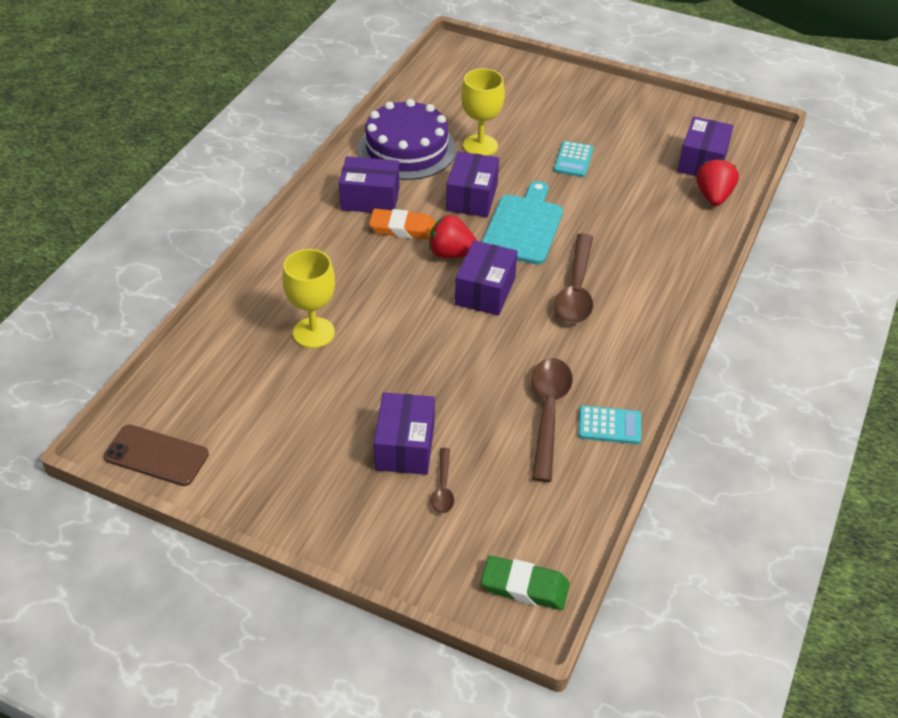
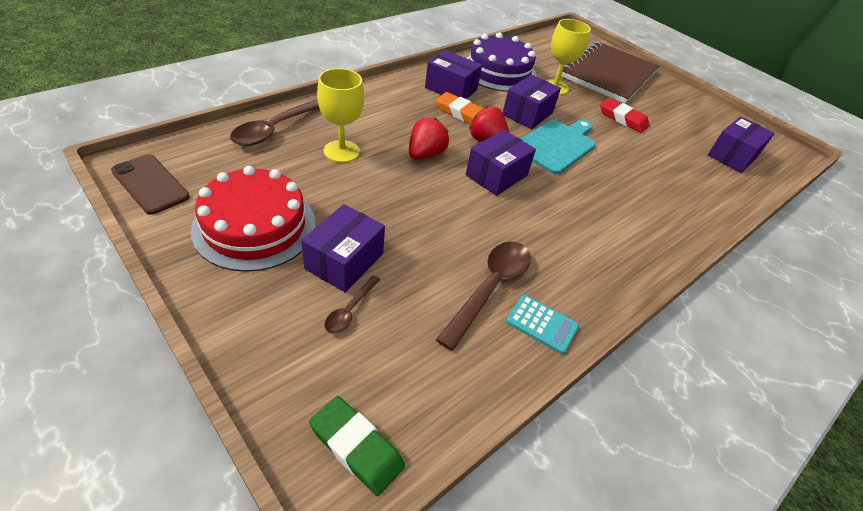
camera: 20 degrees right, 0 degrees up
turquoise calculator [554,141,593,177] -> red eraser [600,98,650,133]
brown spoon [555,233,593,323] -> brown spoon moved to [230,99,319,146]
red strawberry [696,158,739,206] -> red strawberry moved to [409,118,449,160]
none -> red cake [191,166,316,272]
none -> brown notebook [561,42,659,104]

